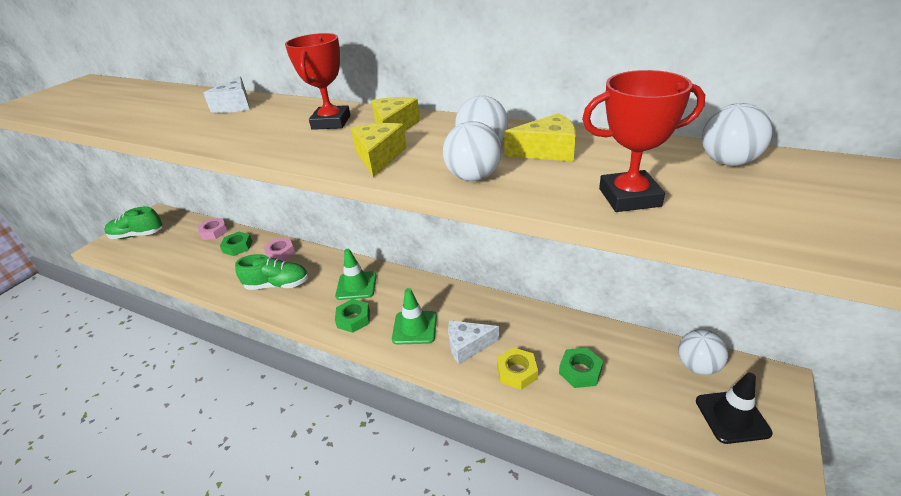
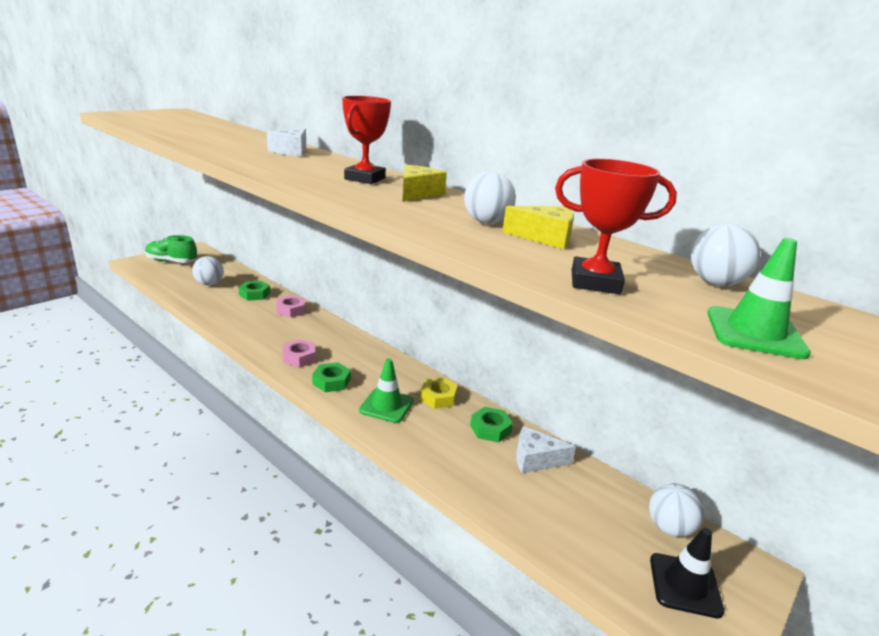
camera: 10 degrees right, 10 degrees down
pink nut [198,218,228,240] -> pink nut moved to [283,339,316,367]
green shoe [235,254,308,290] -> none
green traffic cone [335,249,376,300] -> green traffic cone moved to [707,238,811,359]
yellow cheese [351,123,407,177] -> none
white ball [443,121,502,181] -> white ball moved to [192,256,224,286]
white cheese [448,320,499,364] -> white cheese moved to [516,426,576,473]
yellow nut [497,347,538,390] -> yellow nut moved to [420,378,457,409]
green nut [559,347,603,388] -> green nut moved to [470,407,513,442]

